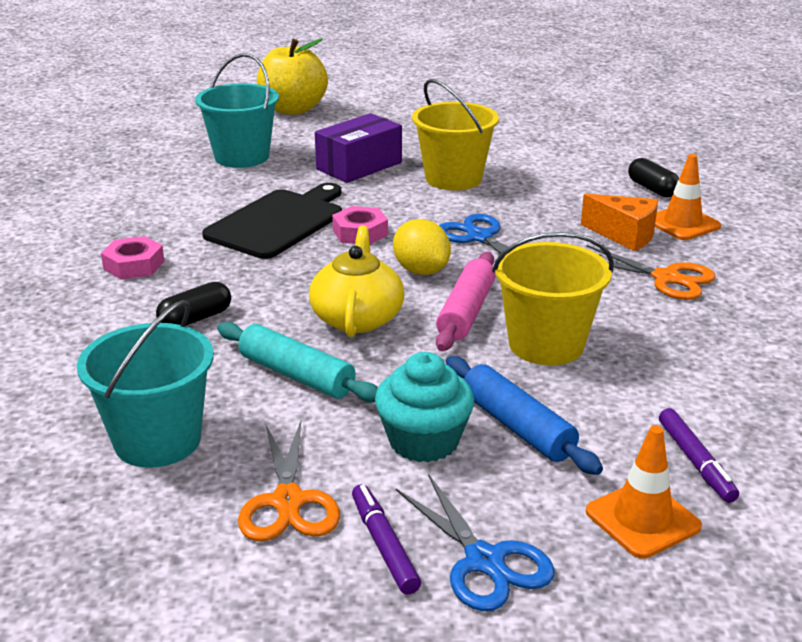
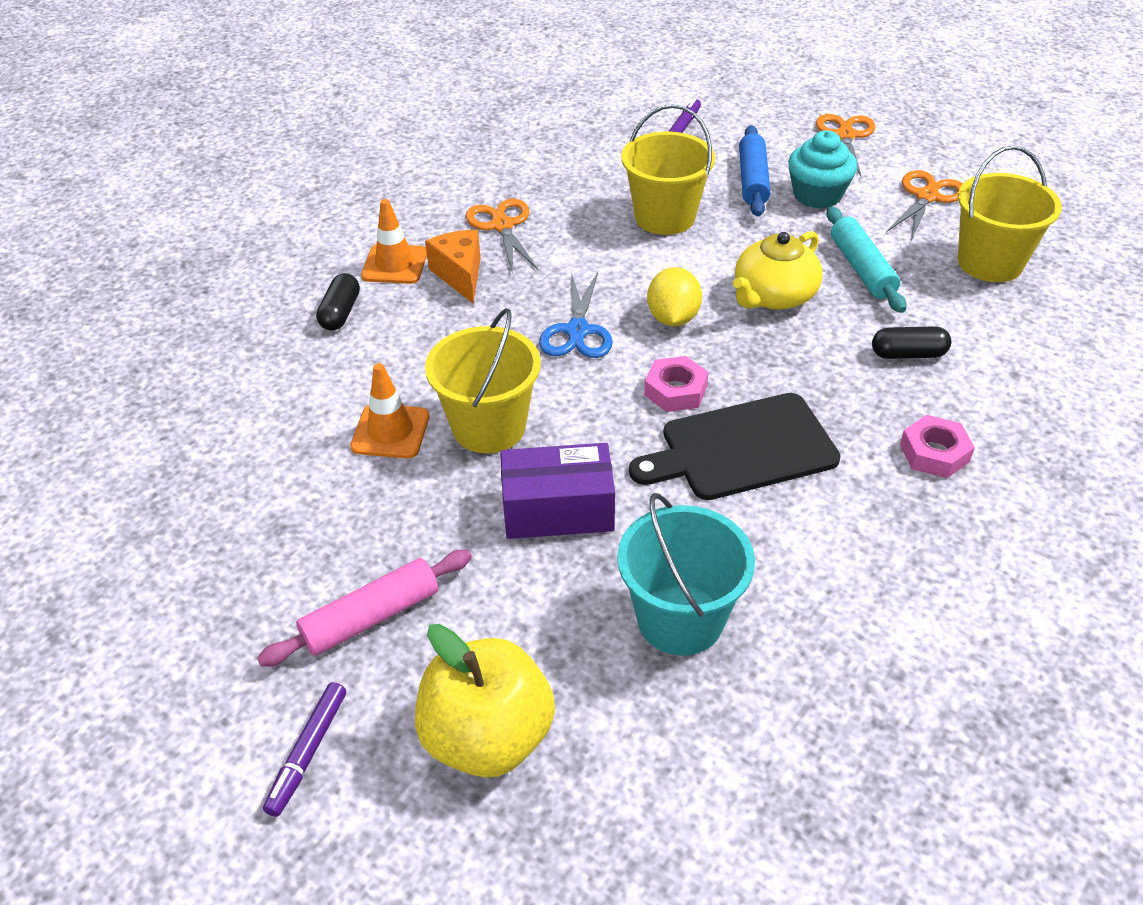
camera: 140 degrees left, 15 degrees up
turquoise bucket [77,300,214,468] -> yellow bucket [958,146,1062,282]
purple marker [352,484,421,595] -> purple marker moved to [263,682,346,817]
blue scissors [396,474,555,611] -> orange scissors [816,114,876,176]
pink rolling pin [436,252,495,351] -> pink rolling pin moved to [257,550,472,667]
orange traffic cone [586,426,702,559] -> orange traffic cone moved to [350,363,430,458]

